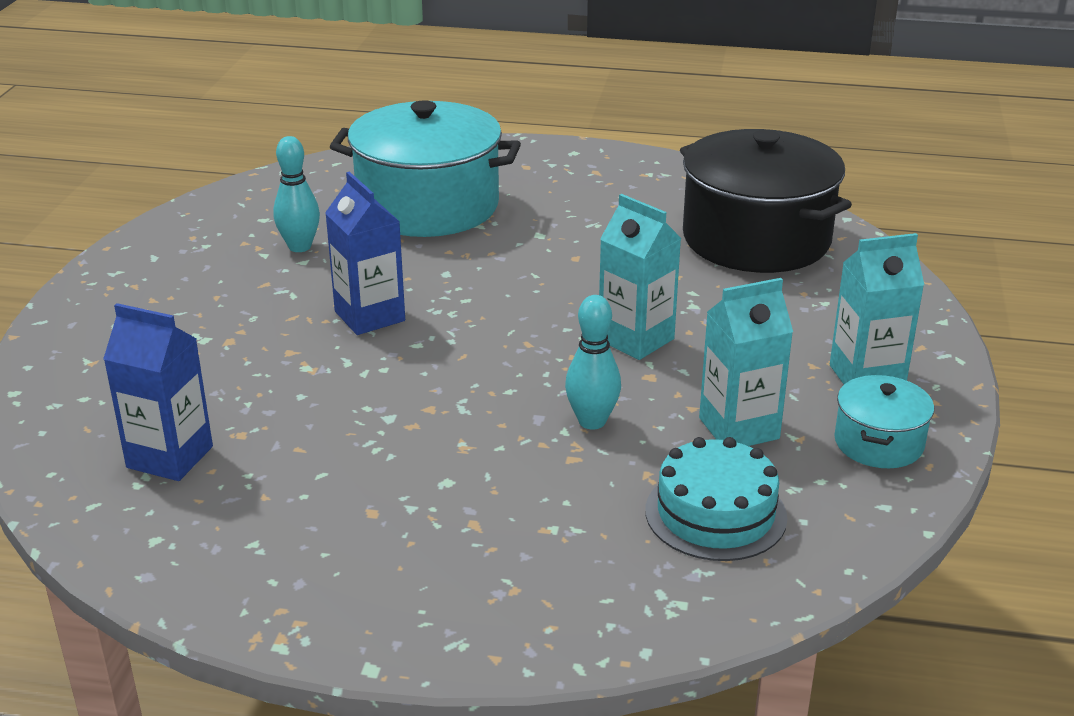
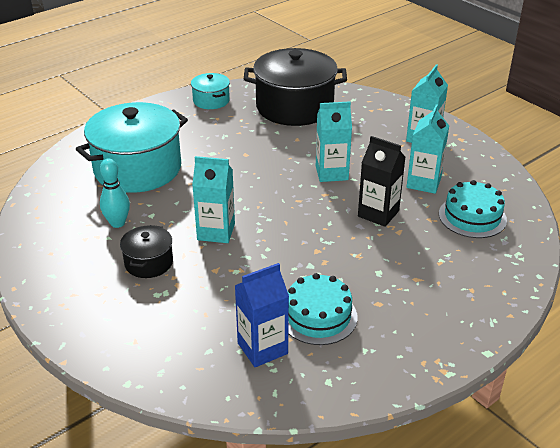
camera: 50 degrees left, 5 degrees up
blue carton [325,172,405,335] -> turquoise carton [192,156,235,243]
turquoise bowling pin [565,295,621,430] -> black carton [358,136,406,227]
turquoise pot [834,375,934,468] -> turquoise pot moved to [191,73,230,109]
none -> black pot [120,225,173,278]
none -> turquoise cake [288,273,358,345]

